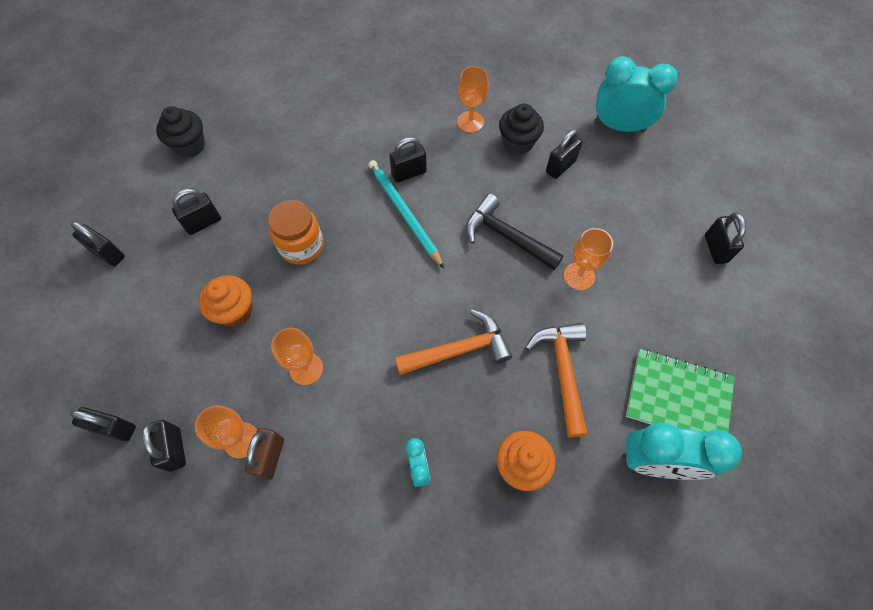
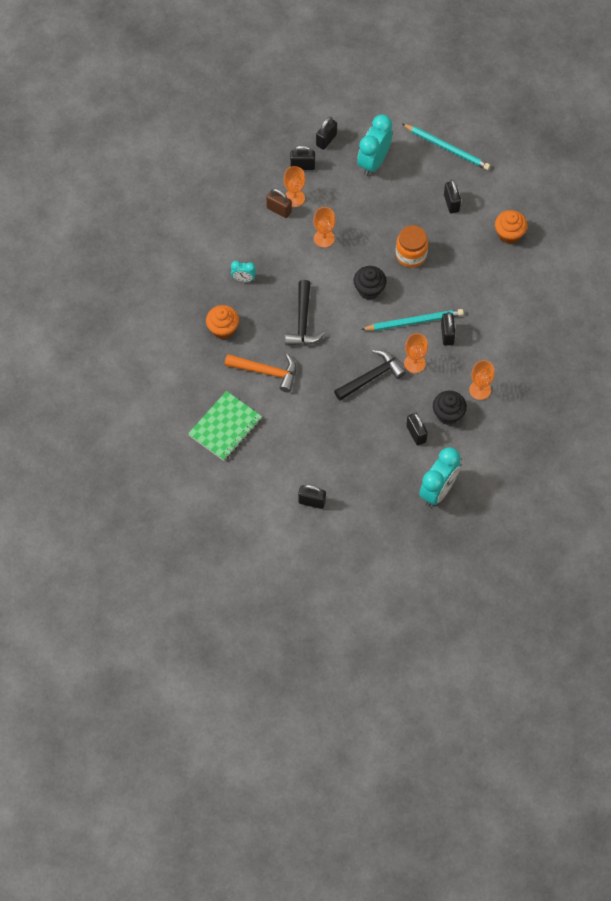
camera: 110 degrees right, 0 degrees up
black padlock [71,221,125,267] -> turquoise pencil [402,124,490,170]
black cupcake [156,106,205,158] -> black cupcake moved to [354,266,387,300]
orange cupcake [199,275,252,327] -> orange cupcake moved to [495,210,527,244]
orange hammer [395,309,512,375] -> black hammer [285,280,325,345]
orange goblet [564,228,613,290] -> orange goblet moved to [404,333,428,373]
turquoise clock [622,422,742,480] -> turquoise clock moved to [357,115,393,176]

